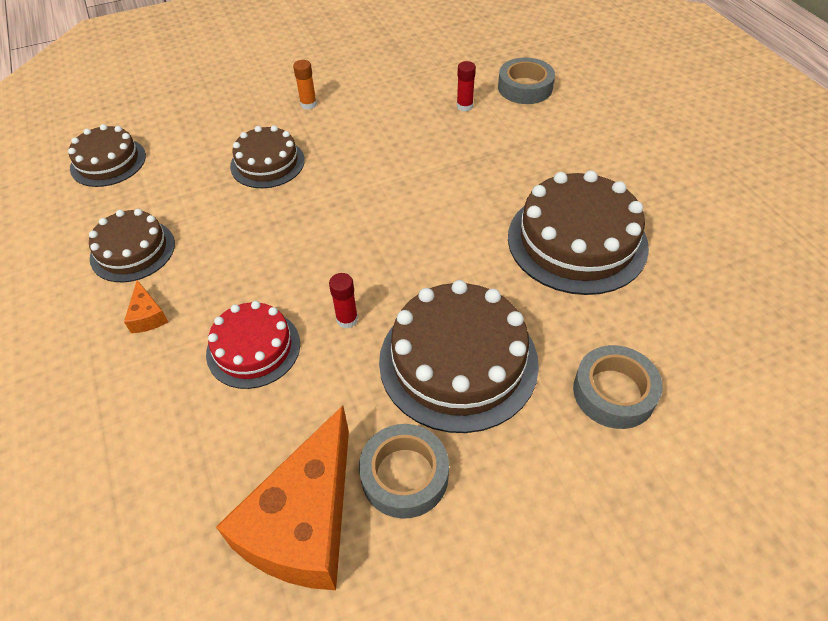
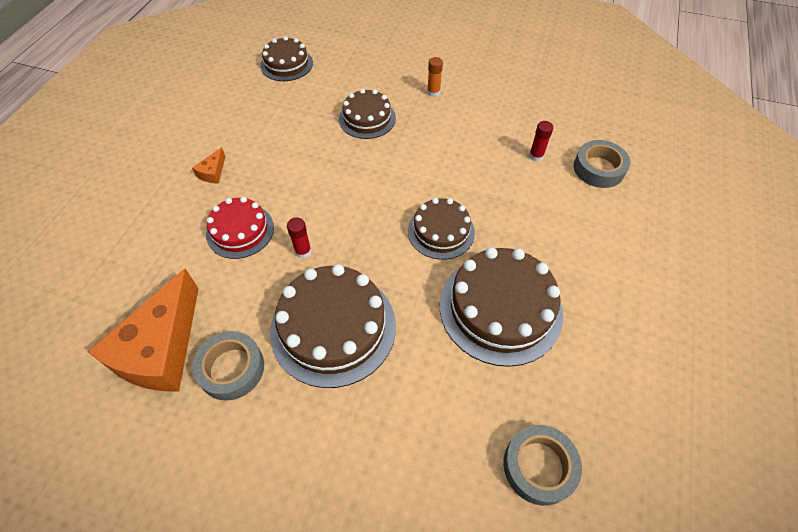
camera: 40 degrees right, 5 degrees up
brown cake [89,209,175,282] -> brown cake moved to [408,198,475,260]
orange cheese [216,405,349,590] -> orange cheese turned 45 degrees counterclockwise [88,268,199,392]
grey tape [573,345,663,429] -> grey tape moved to [503,425,582,506]

